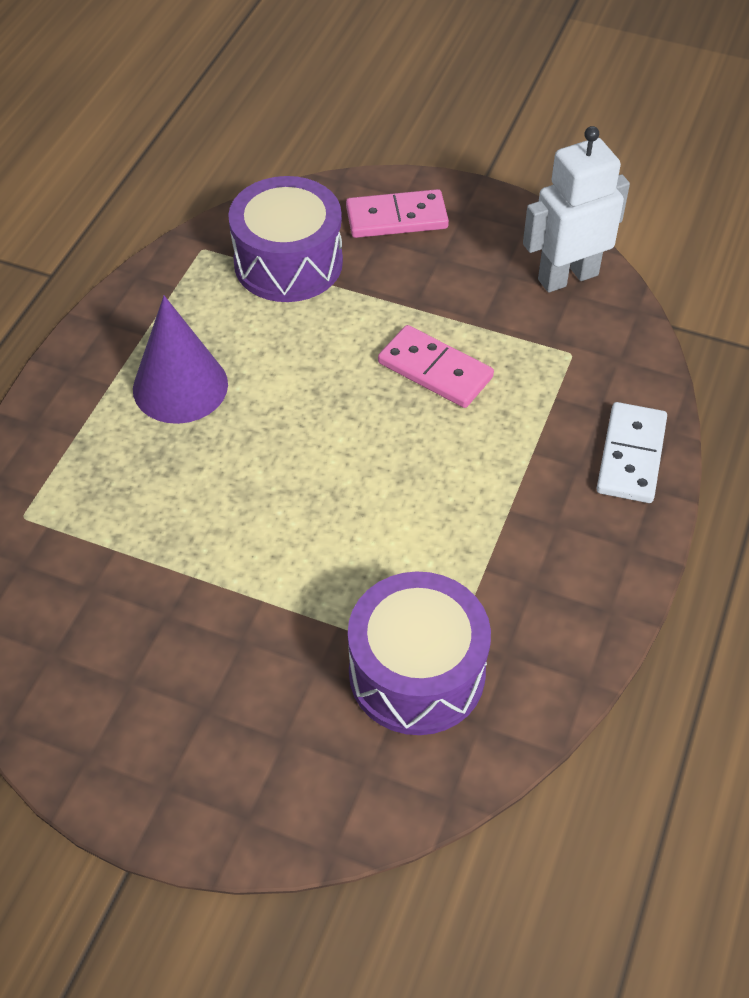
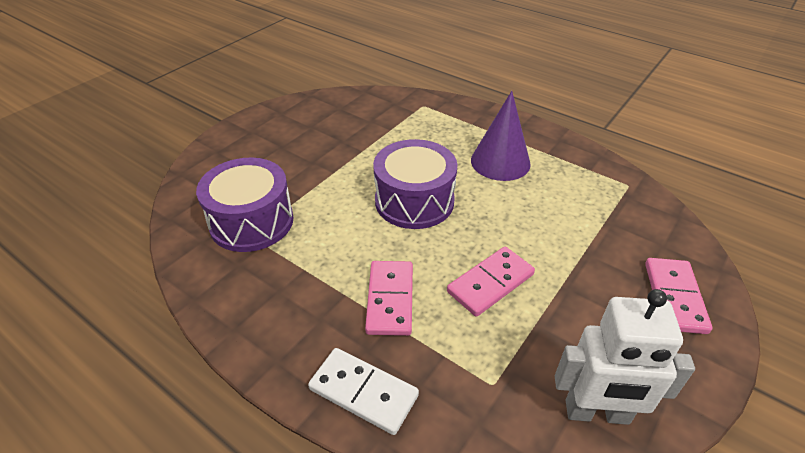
camera: 105 degrees right, 10 degrees down
purple drum [228,176,343,302] -> purple drum moved to [373,139,458,229]
white robot [523,126,630,293] -> white robot turned 105 degrees clockwise [555,289,695,425]
none -> pink domino [365,261,413,336]

